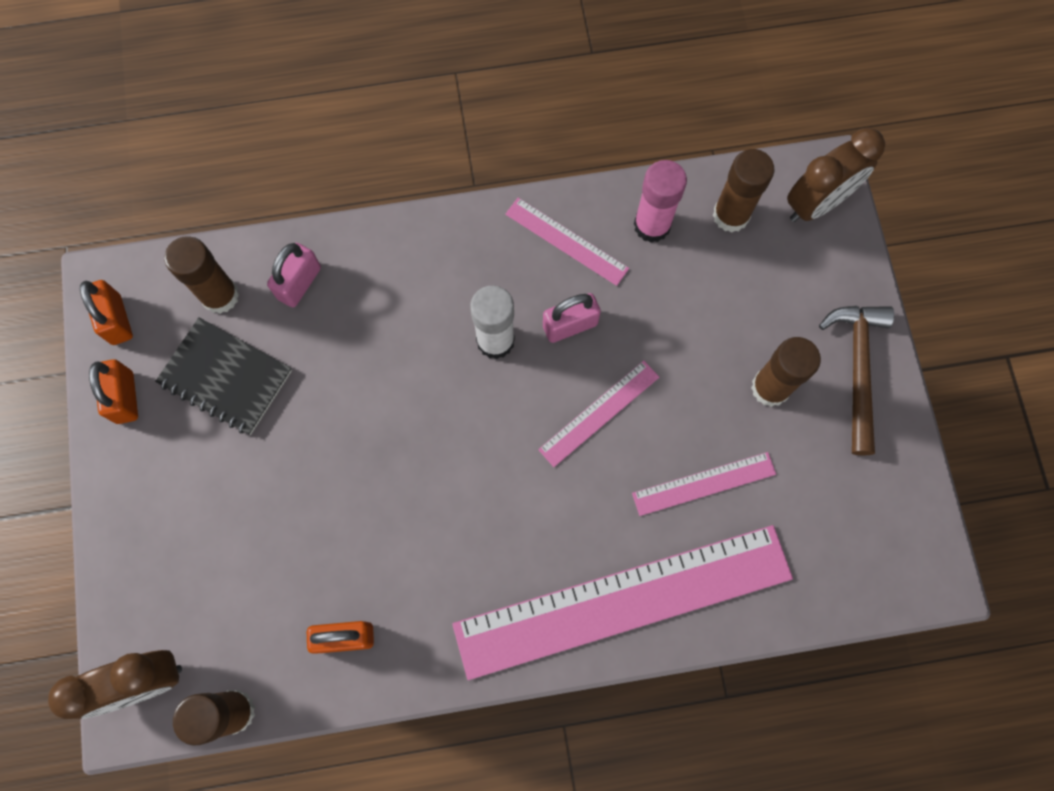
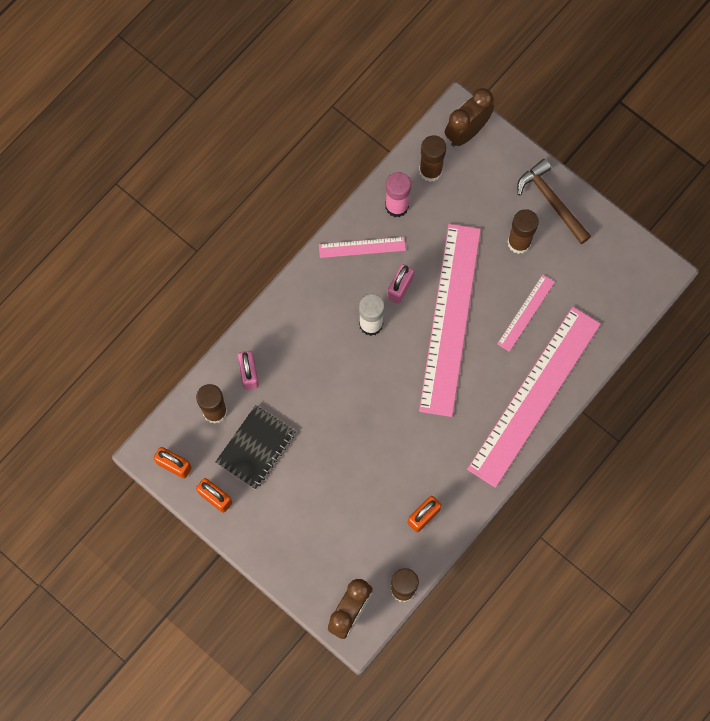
camera: 40 degrees left, 0 degrees up
black notebook [155,318,292,435] -> black notebook turned 45 degrees counterclockwise [216,405,296,489]
pink ruler [538,360,659,467] -> pink ruler [419,224,481,417], size x2.28
brown clock [787,128,885,222] -> brown clock turned 150 degrees counterclockwise [445,88,494,147]

